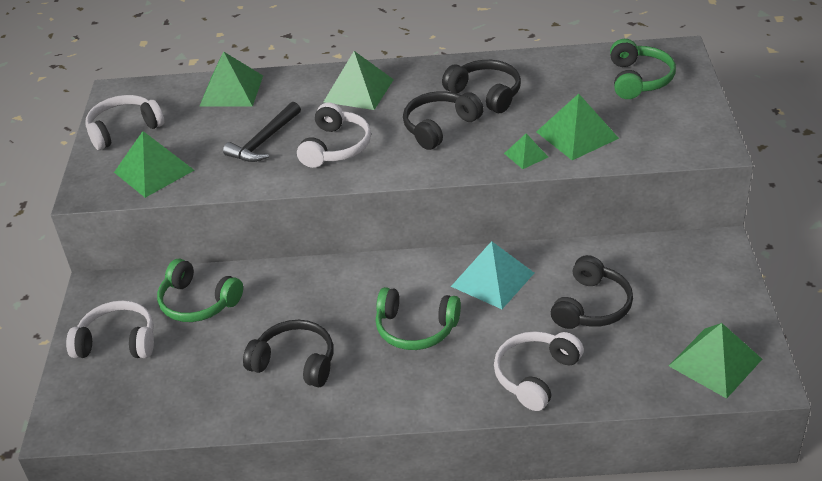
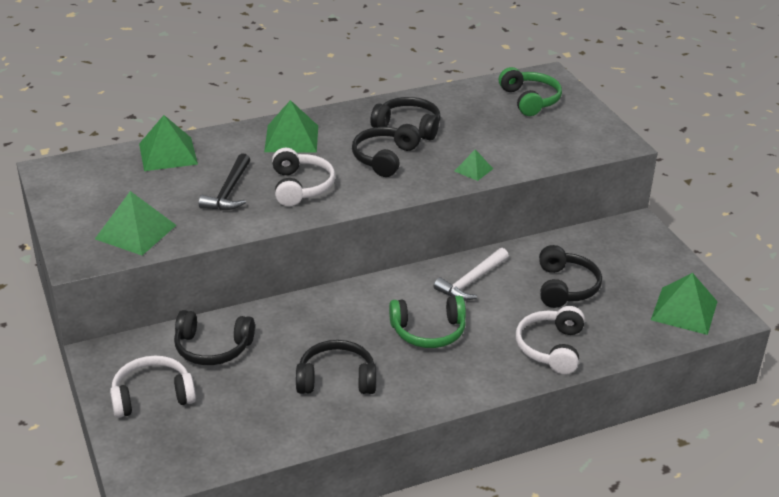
camera: 25 degrees left, 5 degrees down
white headphones [85,95,164,150] -> none
green headphones [157,259,243,322] -> black headphones [174,310,255,365]
turquoise pyramid [451,241,534,309] -> white hammer [434,248,509,301]
green pyramid [536,94,619,160] -> none

